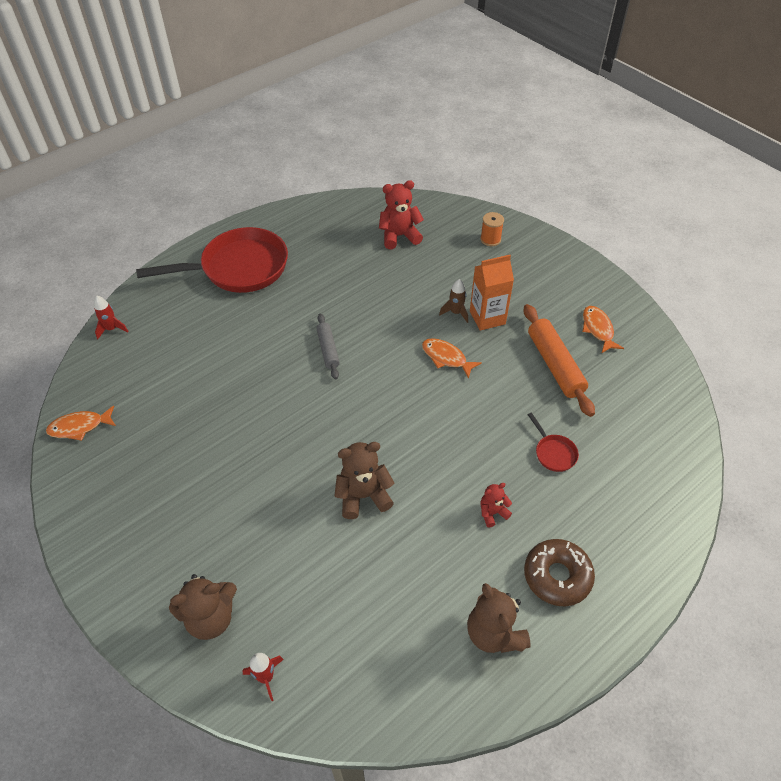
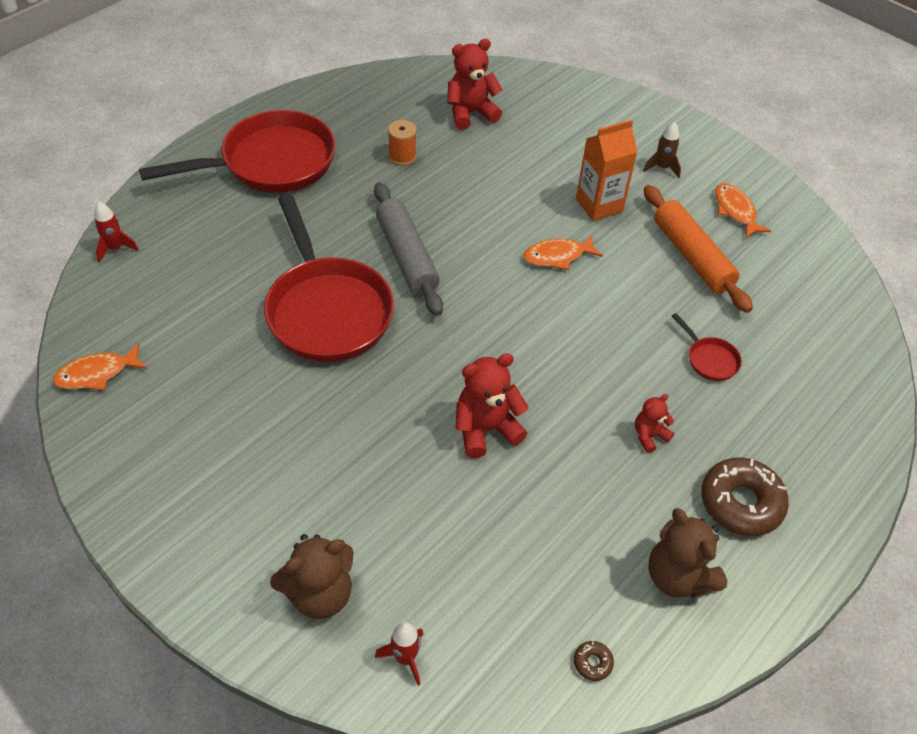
camera: 10 degrees left, 0 degrees up
grey rolling pin [317,314,340,379] -> grey rolling pin [374,182,443,316], size x1.68
brown teddy bear [334,442,394,519] -> red teddy bear [456,353,529,458]
orange fish [422,338,482,379] -> orange fish turned 45 degrees counterclockwise [523,235,603,270]
brown rocket [439,279,468,323] -> brown rocket moved to [643,122,681,178]
orange spool [480,212,504,246] -> orange spool moved to [388,120,416,166]
none -> red pan [264,194,394,362]
none -> brown donut [574,641,614,681]

